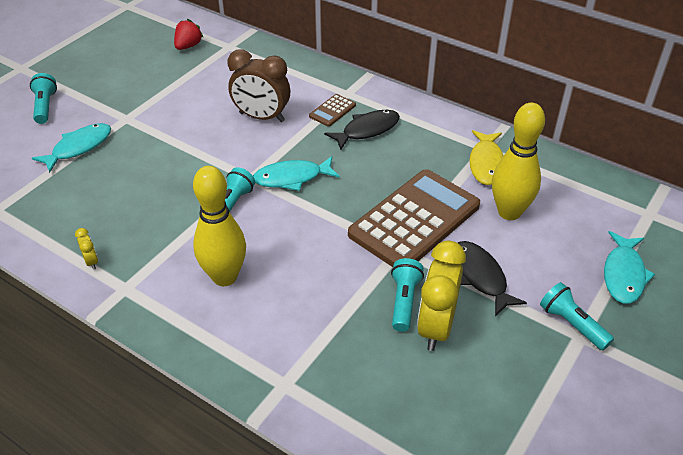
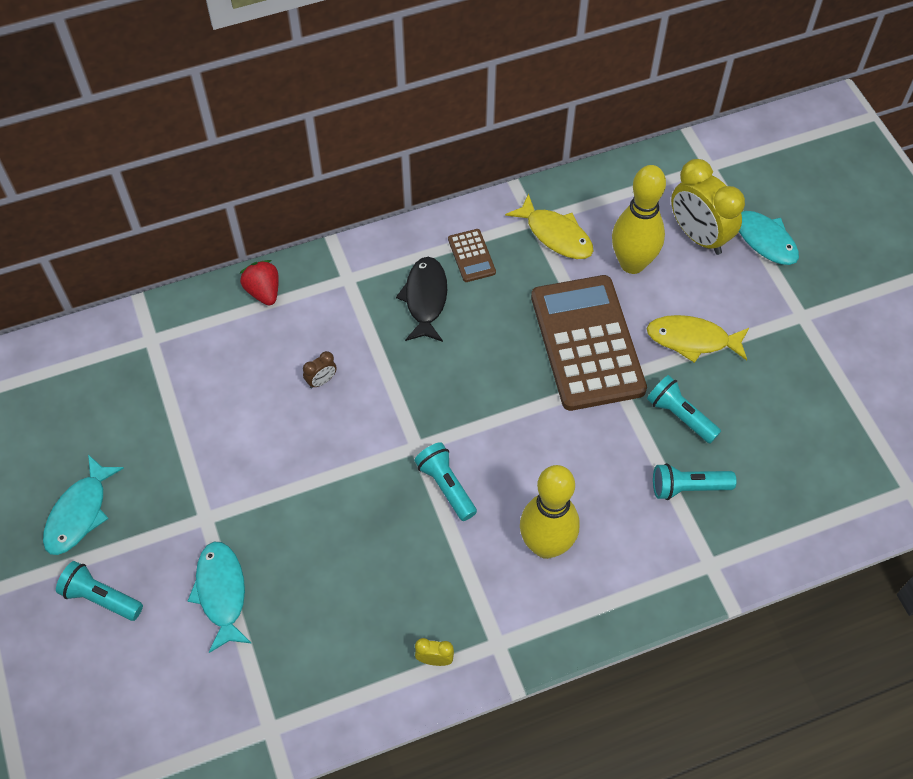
camera: 55 degrees left, 15 degrees up
red strawberry [174,19,203,50] -> red strawberry moved to [240,260,279,306]
brown clock [228,49,290,122] -> brown clock [303,351,337,388], size x0.43
turquoise fish [253,156,340,191] -> turquoise fish moved to [43,455,124,555]
brown calculator [309,94,356,127] -> brown calculator moved to [448,229,496,282]
yellow clock [417,241,466,351] -> yellow clock moved to [671,159,745,255]
black fish [458,241,527,316] -> yellow fish [647,315,749,363]
turquoise flashlight [540,282,614,351] -> turquoise flashlight moved to [653,463,737,500]

